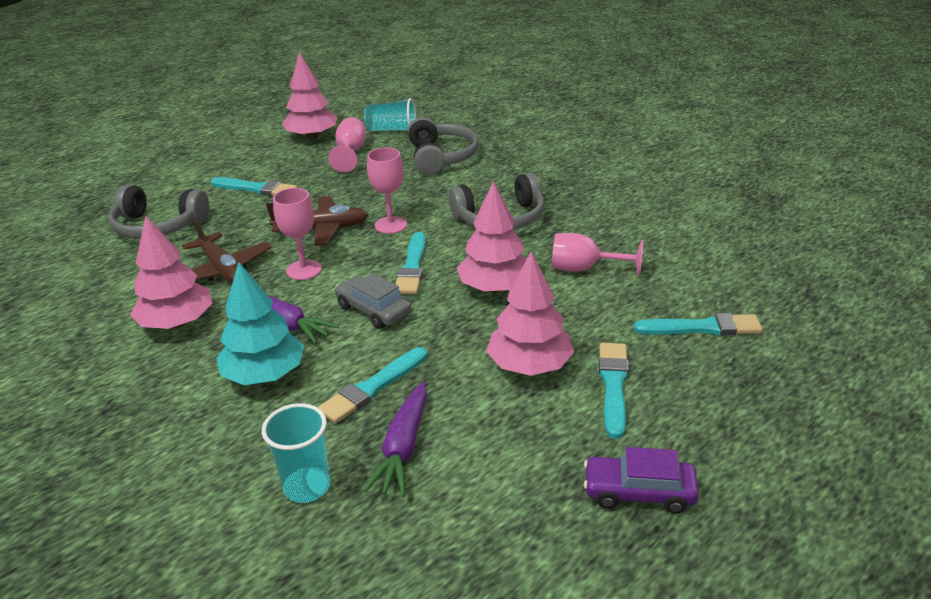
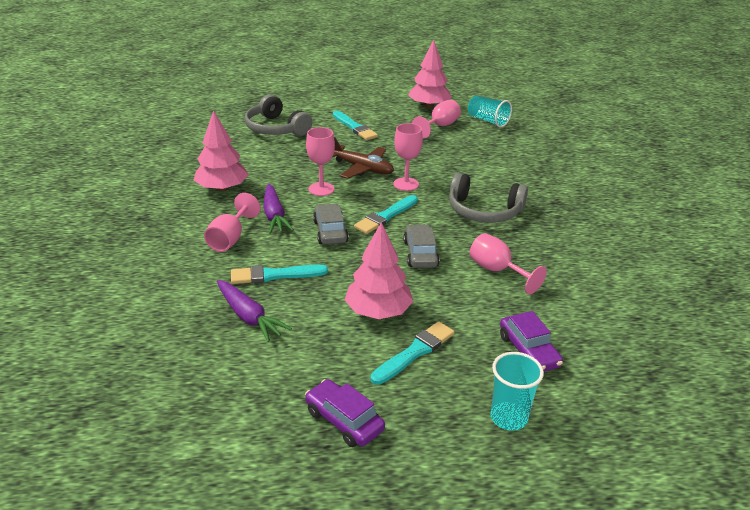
camera: 35 degrees right, 0 degrees up
brown plane [182,219,272,283] -> none
turquoise tree [216,262,304,385] -> pink goblet [204,193,261,252]
turquoise cup [262,403,330,503] -> turquoise cup moved to [491,352,544,431]
purple carrot [363,382,427,497] -> purple carrot turned 90 degrees counterclockwise [217,280,292,342]
grey headphones [408,117,479,175] -> none
pink tree [457,181,527,293] -> grey car [403,225,440,268]
turquoise brush [634,313,763,336] -> purple car [500,311,563,372]

